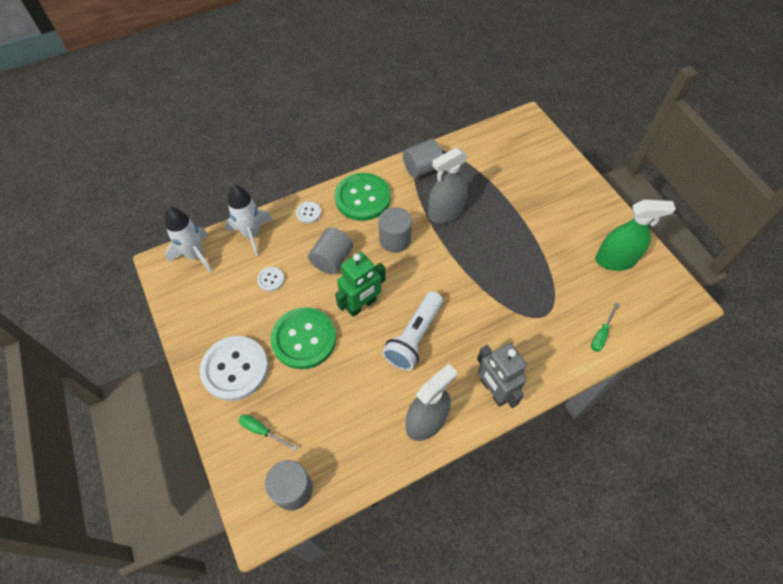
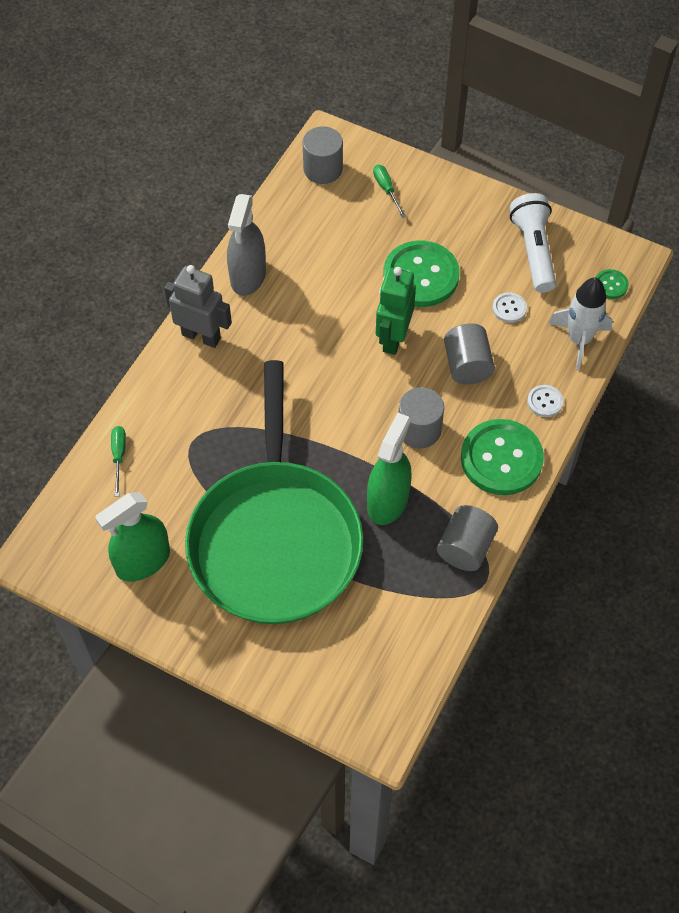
camera: 145 degrees right, 0 degrees up
white rocket [165,207,213,273] -> green button [596,269,629,299]
white button [200,336,268,401] -> none
green screwdriver [238,414,297,451] -> green screwdriver turned 105 degrees counterclockwise [373,165,406,218]
white flashlight [382,291,443,371] -> white flashlight moved to [510,193,556,293]
grey spray bottle [428,147,468,223] -> green spray bottle [367,412,411,525]
none -> green pan [185,360,363,624]

